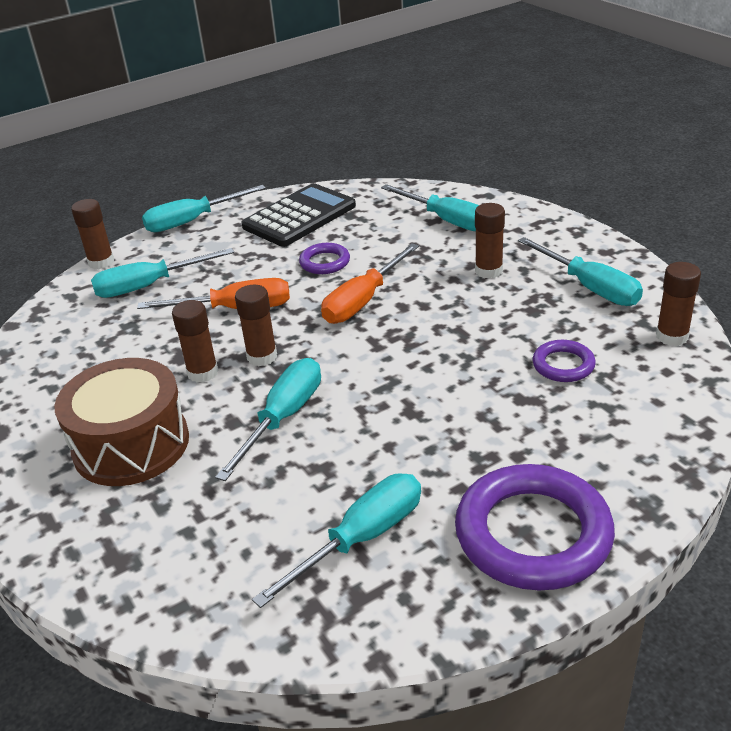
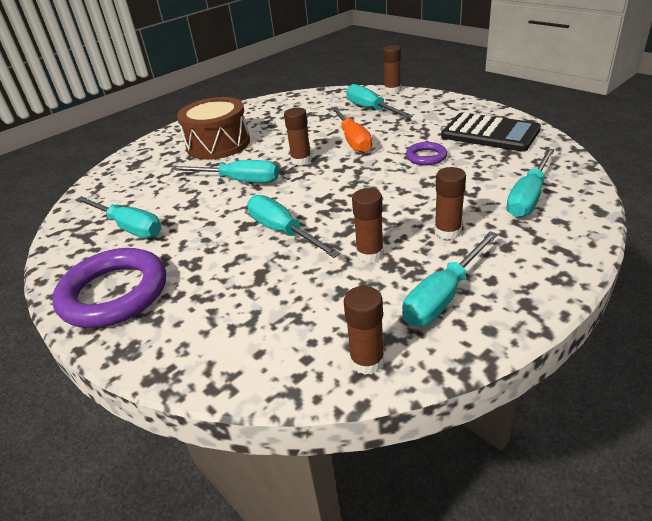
camera: 80 degrees right, 0 degrees up
turquoise screwdriver [142,185,266,232] -> turquoise screwdriver moved to [247,195,341,258]
brown glue stick [172,300,219,383] -> brown glue stick moved to [352,188,384,263]
orange screwdriver [321,243,419,324] -> none
purple ring [532,340,596,382] -> none

